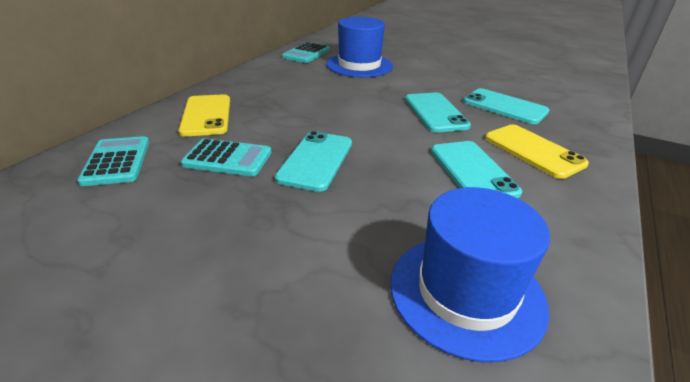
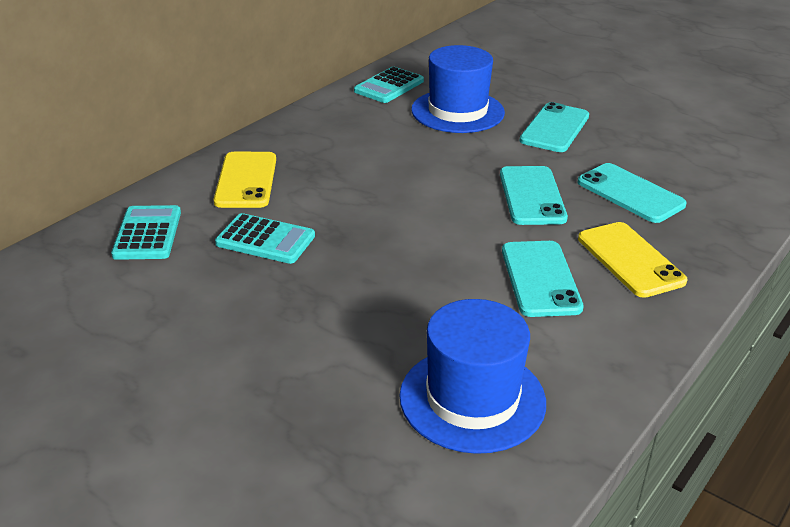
camera: 10 degrees right, 0 degrees up
turquoise phone [275,131,352,192] -> turquoise phone moved to [520,102,589,152]

